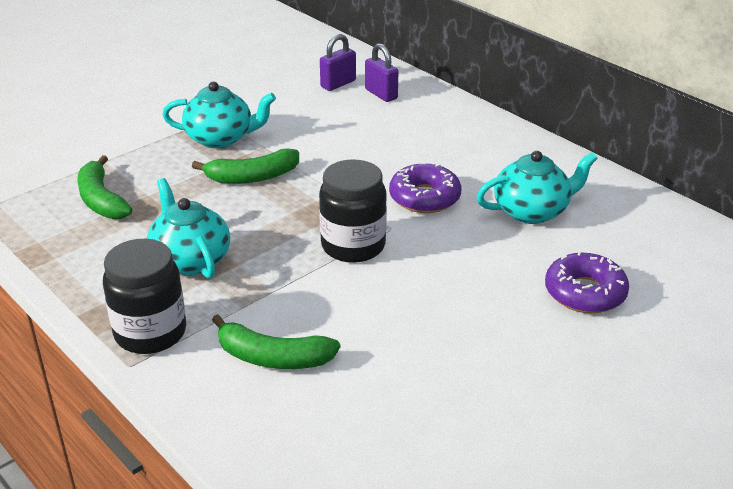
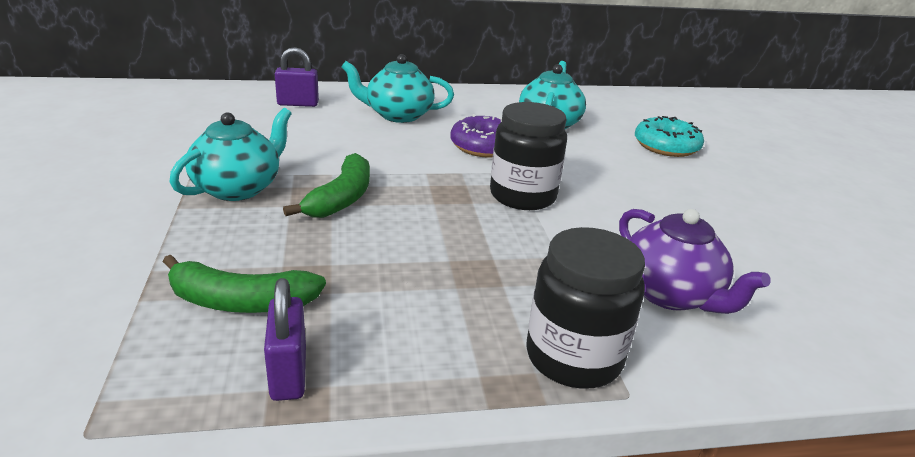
camera: 60 degrees left, 5 degrees down
turquoise teapot [147,178,230,279] -> turquoise teapot moved to [341,54,454,123]
green banana [212,315,340,369] -> purple teapot [619,209,771,314]
purple padlock [320,34,356,91] -> purple padlock moved to [264,278,306,401]
purple donut [545,251,629,313] -> turquoise donut [635,116,704,157]

